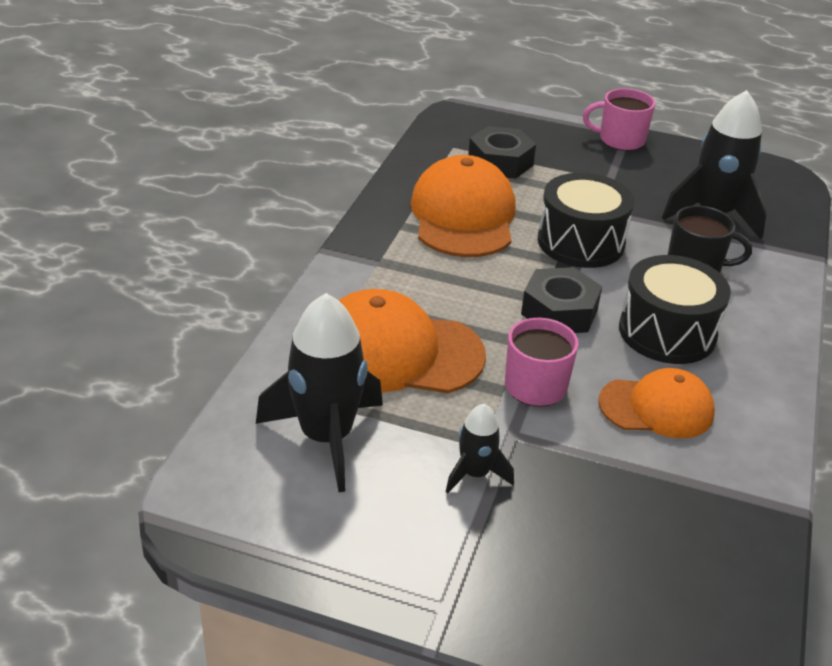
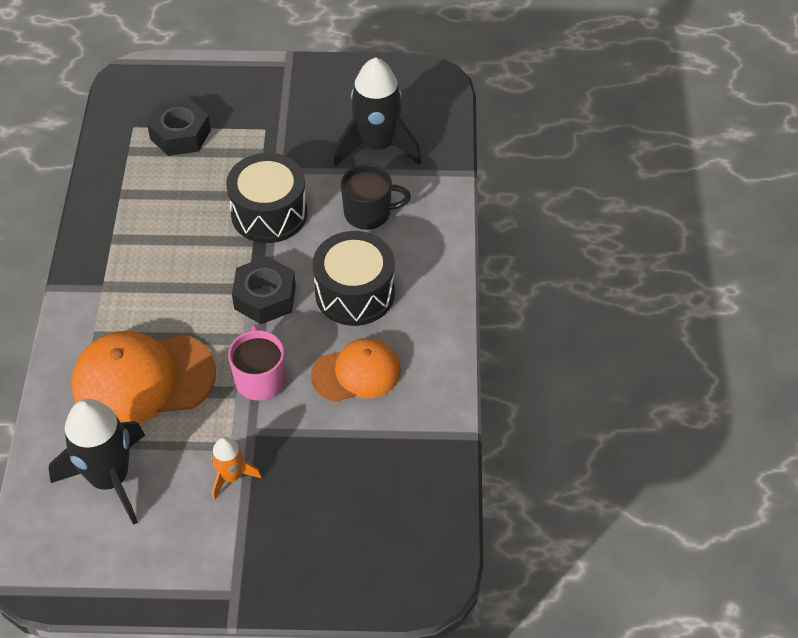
camera: 15 degrees left, 15 degrees up
orange cap [410,155,516,257] -> none
black rocket [446,404,514,494] -> orange rocket [211,437,262,501]
pink mug [583,88,656,151] -> none

